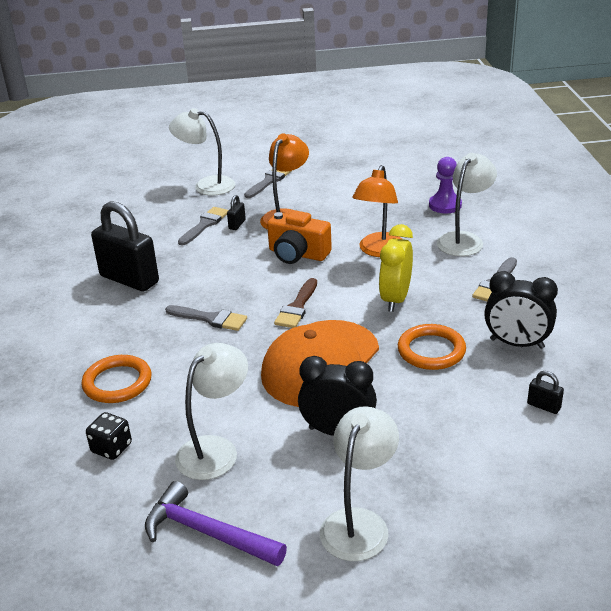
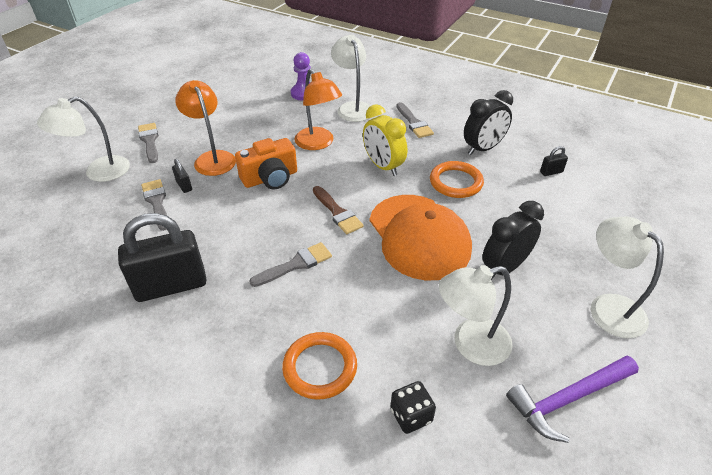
camera: 55 degrees left, 10 degrees up
white lamp [175,343,248,480] -> white lamp turned 90 degrees counterclockwise [439,265,513,366]

